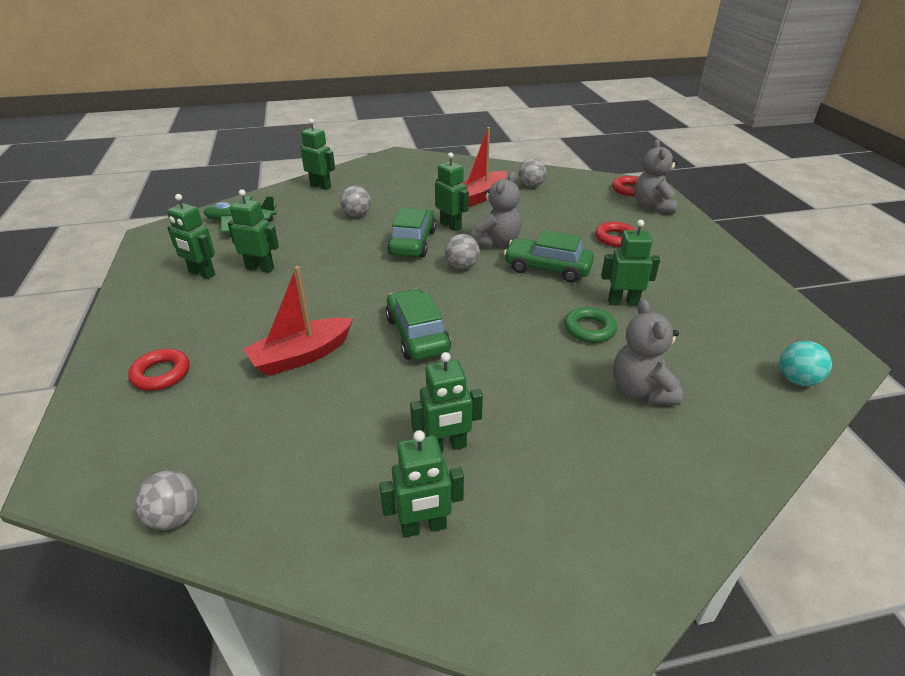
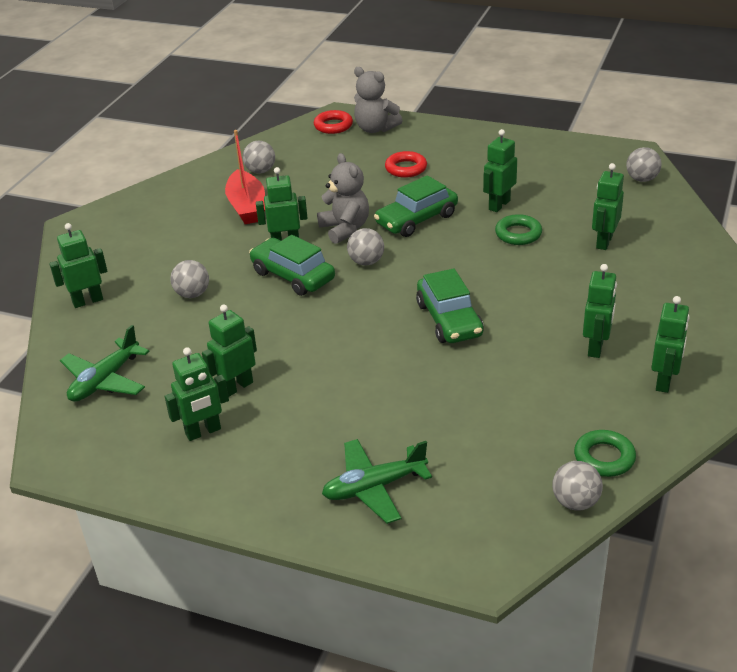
camera: 55 degrees left, 0 degrees up
red ring [128,349,190,391] -> green plane [322,439,432,524]
red boat [244,266,353,376] -> none
green car [386,289,451,360] -> green car turned 120 degrees counterclockwise [416,268,484,343]
grey teddy bear [613,299,683,405] -> green robot [592,163,624,250]
turquoise ball [779,341,832,386] -> grey ball [626,147,662,182]
none -> green ring [574,430,636,477]

